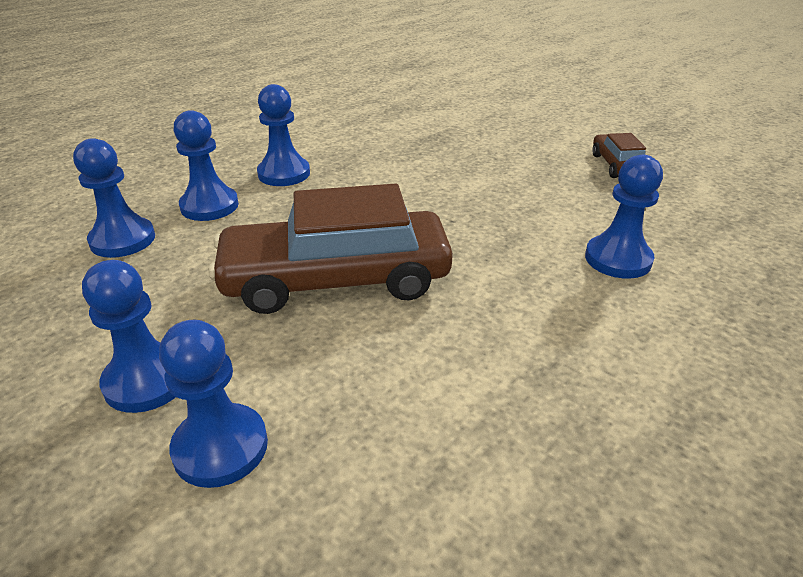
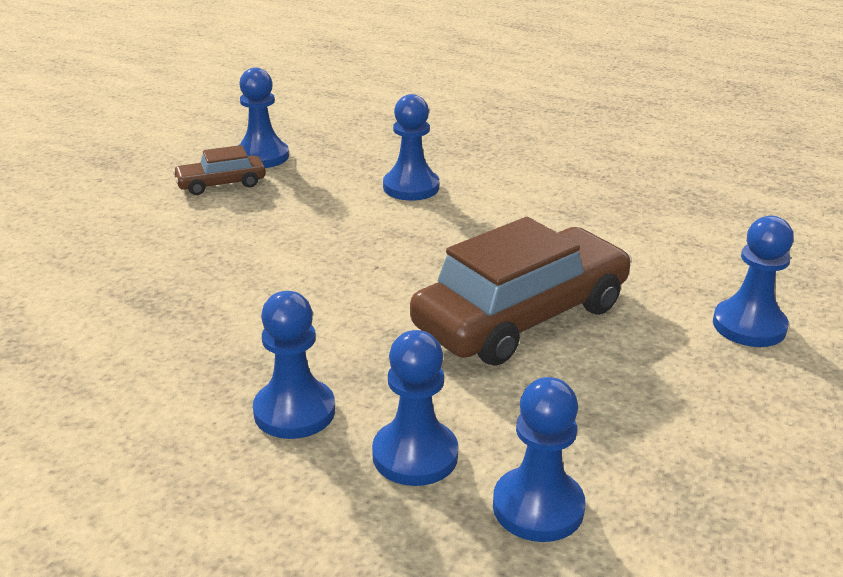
camera: 105 degrees left, 5 degrees down
blue pawn [82,260,176,413] -> blue pawn moved to [239,67,289,168]
brown car [208,184,453,314] -> brown car turned 105 degrees counterclockwise [410,217,632,366]

